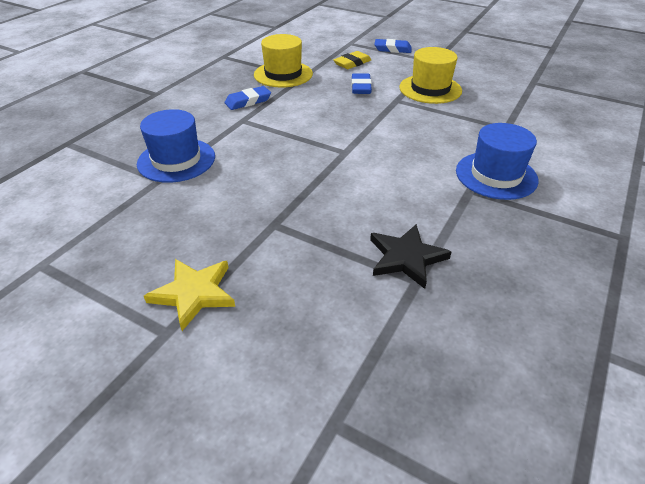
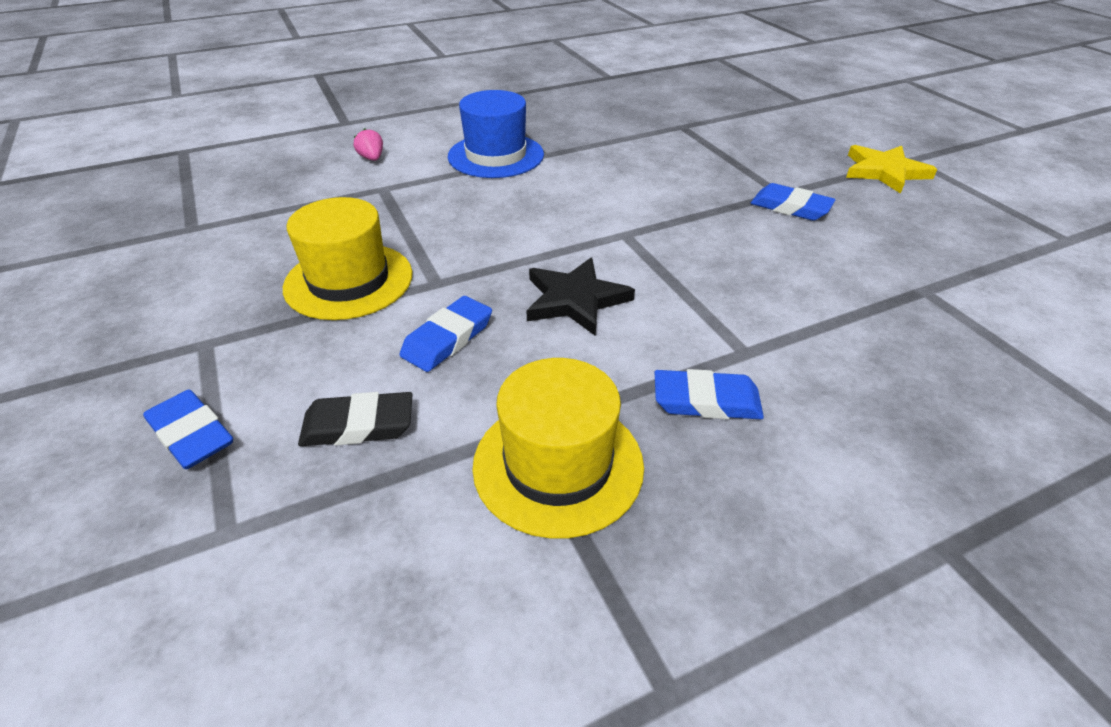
camera: 145 degrees left, 0 degrees up
blue hat [137,109,215,183] -> none
yellow eraser [333,51,371,69] -> black eraser [298,392,413,446]
black star [370,224,451,289] -> black star moved to [526,257,635,336]
none -> pink strawberry [354,128,383,161]
none -> blue eraser [751,183,835,221]

